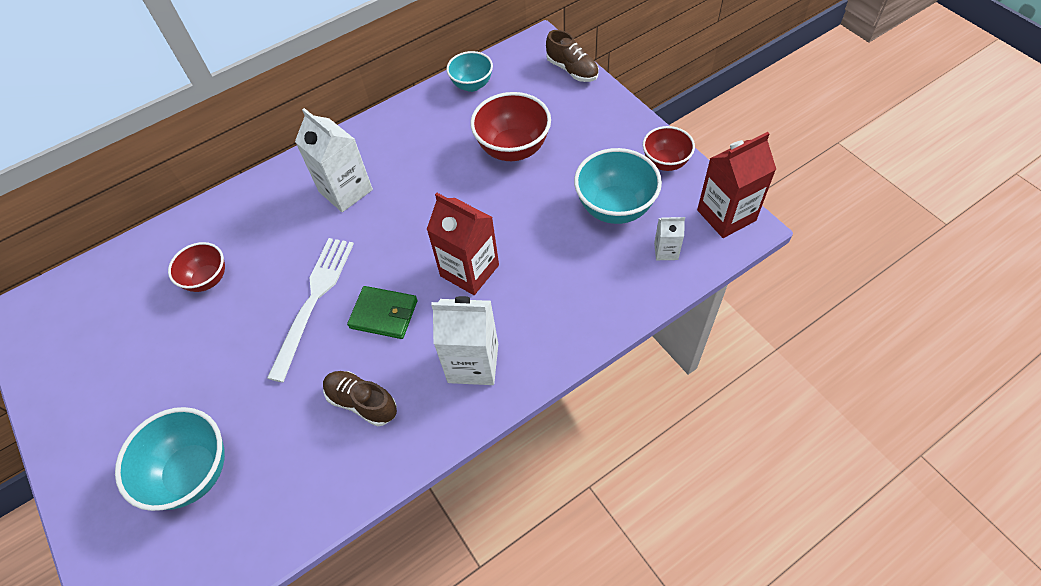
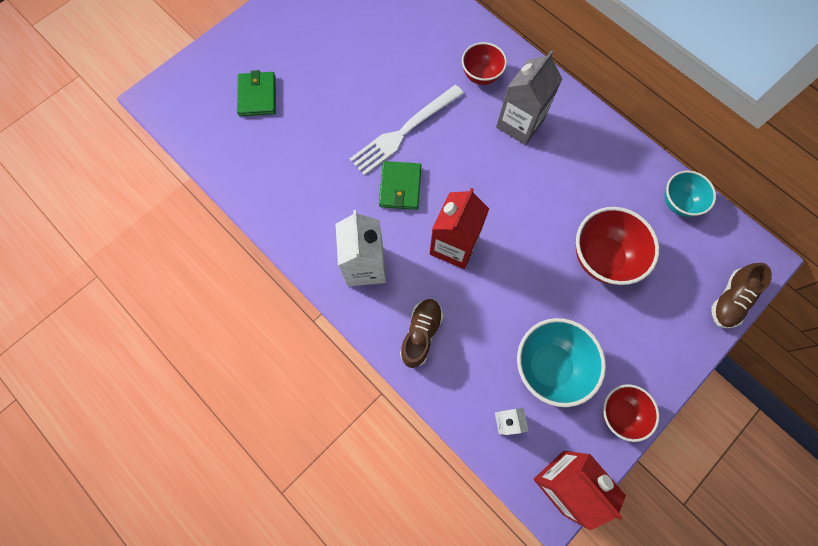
camera: 75 degrees right, 15 degrees up
turquoise bowl [115,407,225,511] -> green wallet [237,70,276,116]
red bowl [168,242,225,292] -> red bowl moved to [462,42,507,85]
white fork [267,238,354,382] -> white fork turned 135 degrees clockwise [350,85,464,176]
white carton [295,108,373,212] -> grey carton [496,50,562,145]
brown shoe [323,371,397,426] -> brown shoe moved to [400,299,443,368]

